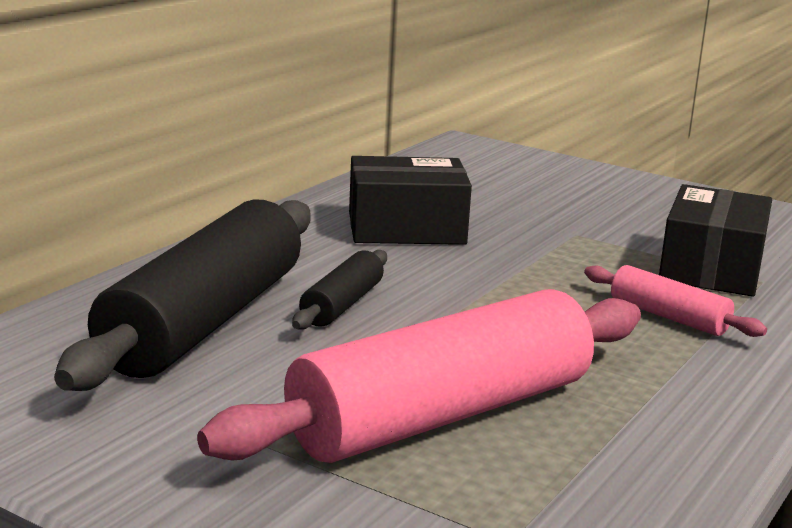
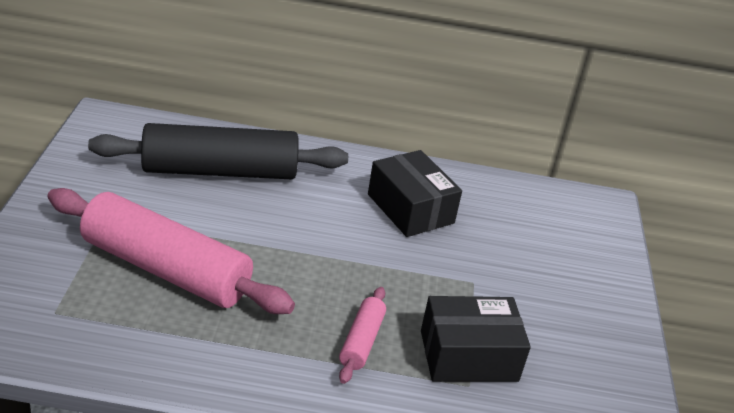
camera: 60 degrees right, 15 degrees up
black rolling pin [292,250,387,330] -> none

